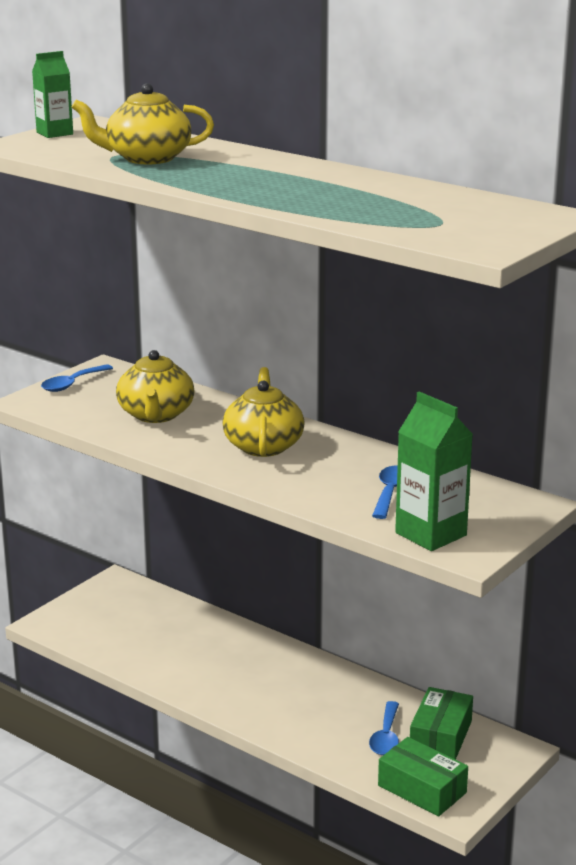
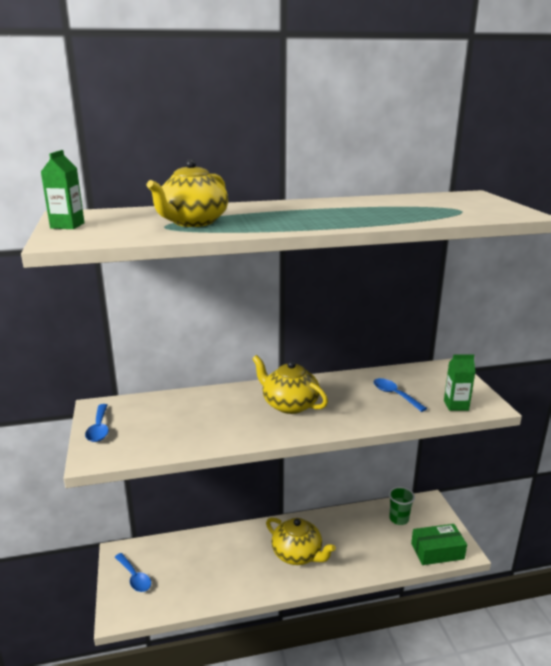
camera: 50 degrees left, 0 degrees up
yellow teapot [116,350,195,423] -> yellow teapot moved to [266,517,336,565]
blue spoon [369,701,399,755] -> blue spoon moved to [115,553,151,592]
green carton [395,392,473,551] -> green carton [444,354,475,411], size x0.62
green box [410,687,473,759] -> green cup [389,487,415,525]

